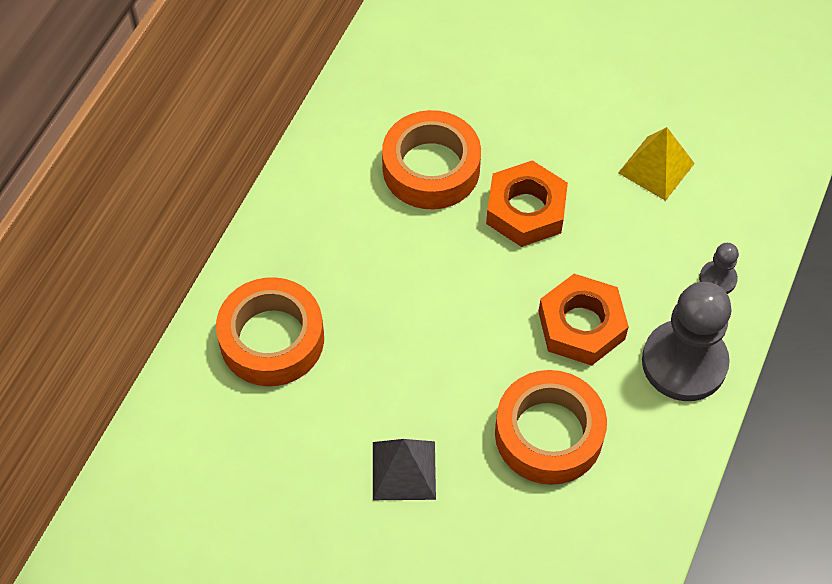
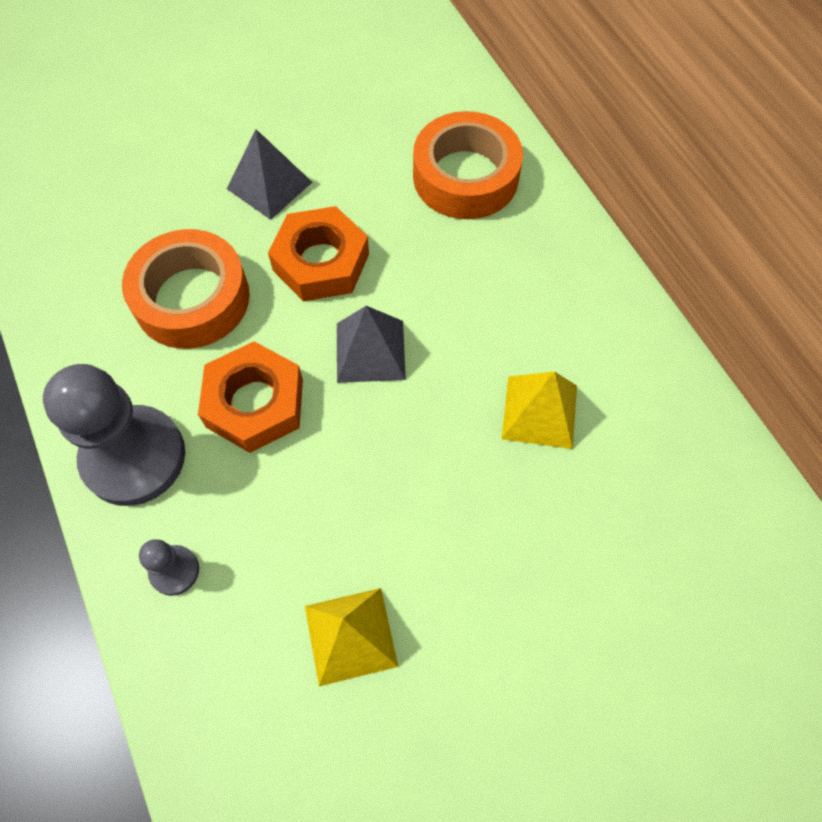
camera: 130 degrees right, 5 degrees up
orange tape [382,110,481,209] -> yellow pyramid [502,371,577,449]
orange nut [486,160,568,247] -> orange nut moved to [268,206,369,302]
none -> grey pyramid [337,306,406,383]

